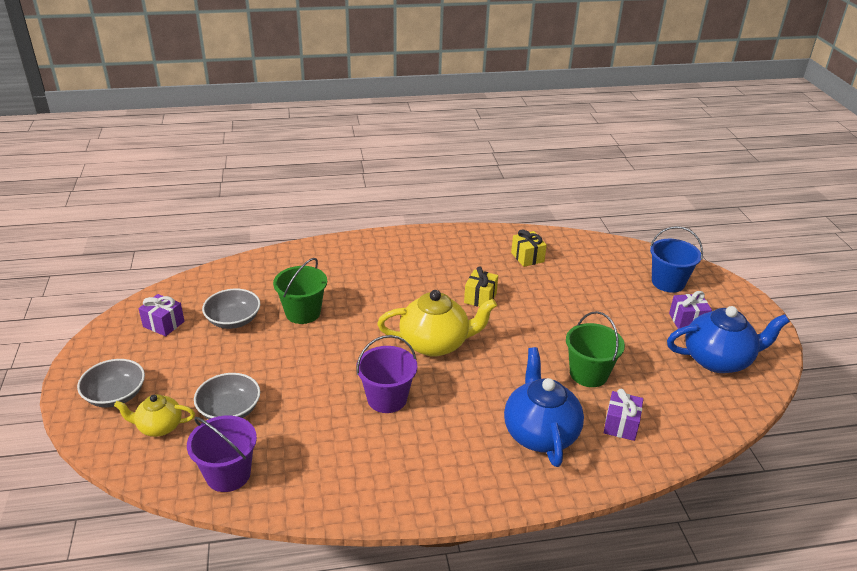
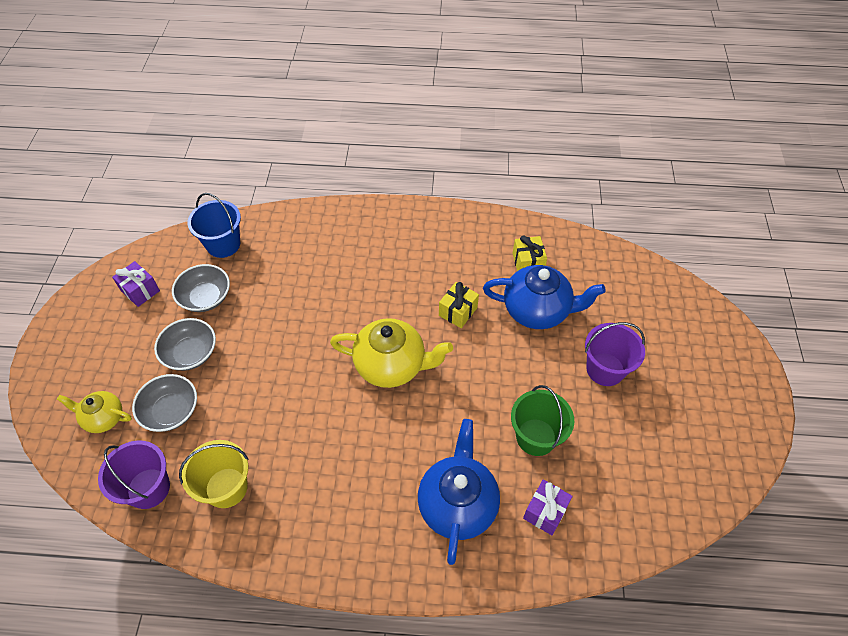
camera: 15 degrees right, 20 degrees up
grey bowl [77,359,145,408] -> grey bowl moved to [154,318,216,371]
green bucket [273,258,327,324] -> none
purple bucket [356,335,417,413] -> purple bucket moved to [585,322,645,386]
blue bucket [650,226,703,293] -> blue bucket moved to [187,193,241,258]
blue teapot [667,306,790,373] -> blue teapot moved to [483,265,606,329]
purple gift [669,291,712,329] -> none
none -> yellow bucket [179,440,248,508]

